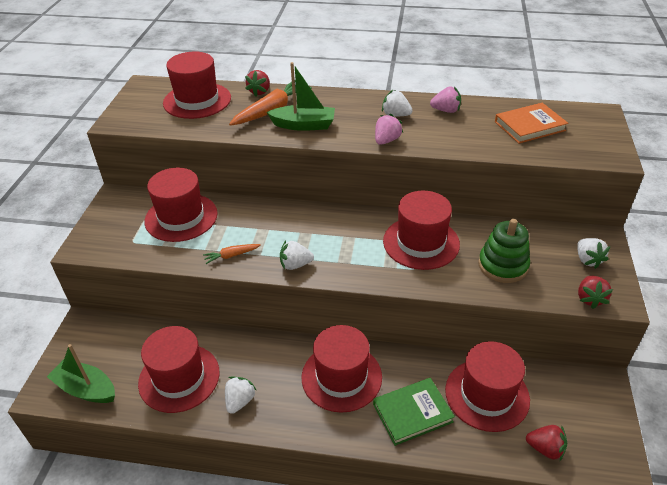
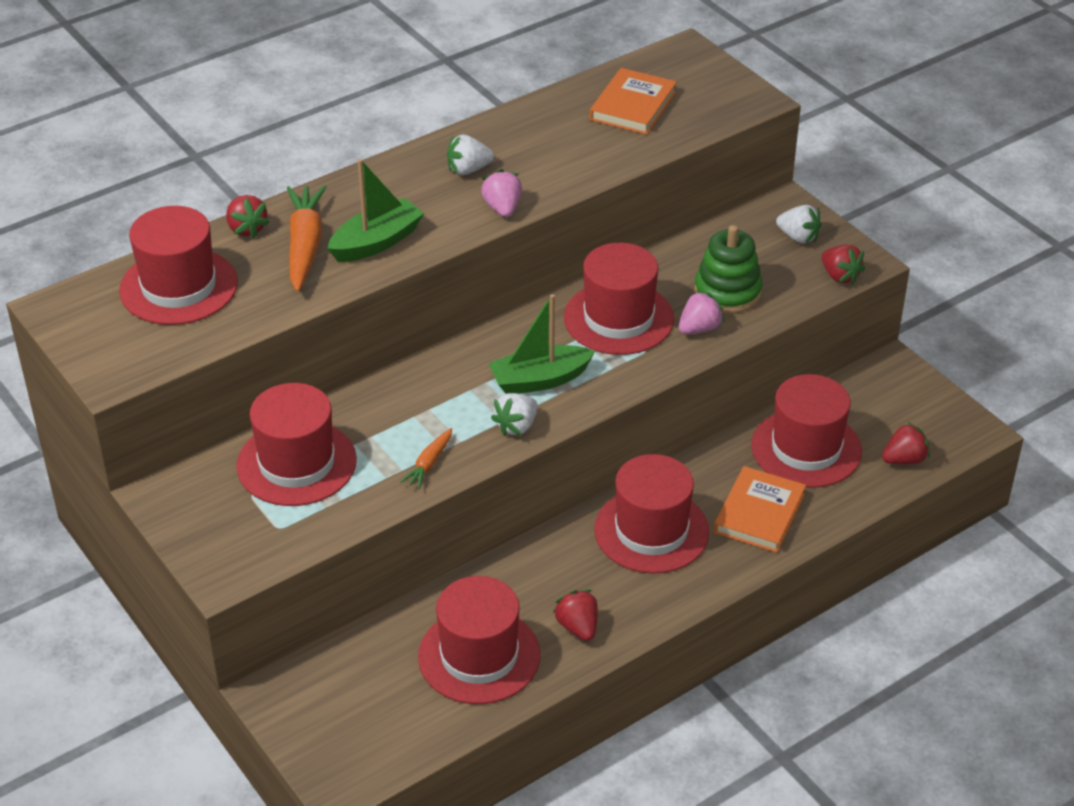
camera: 45 degrees left, 0 degrees up
green boat [47,344,115,403] -> green boat moved to [488,294,595,394]
white strawberry [225,377,257,414] -> red strawberry [553,590,598,641]
green book [373,378,455,446] -> orange book [714,466,806,553]
pink strawberry [430,86,461,113] -> pink strawberry moved to [679,291,725,334]

